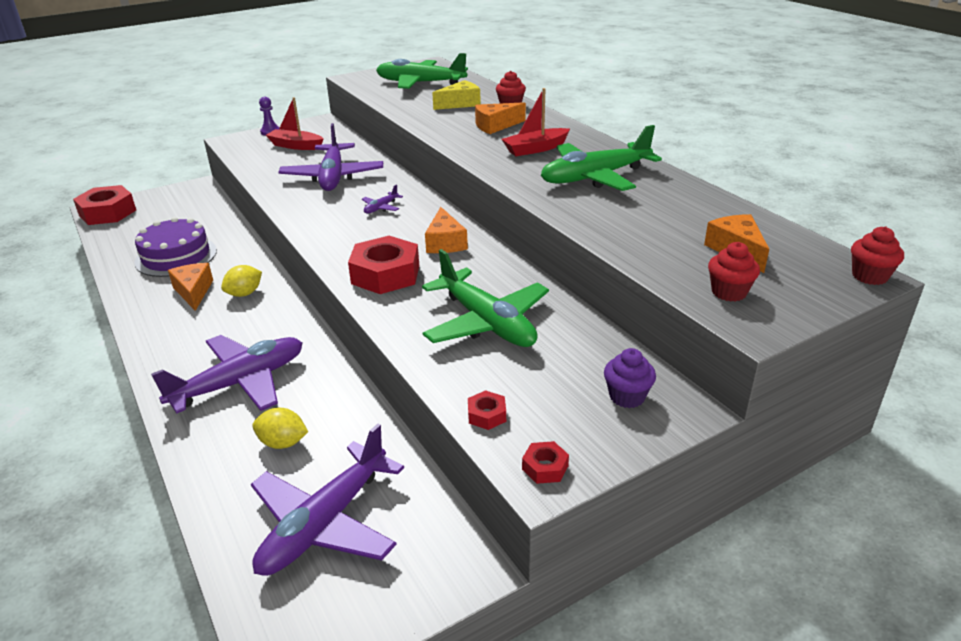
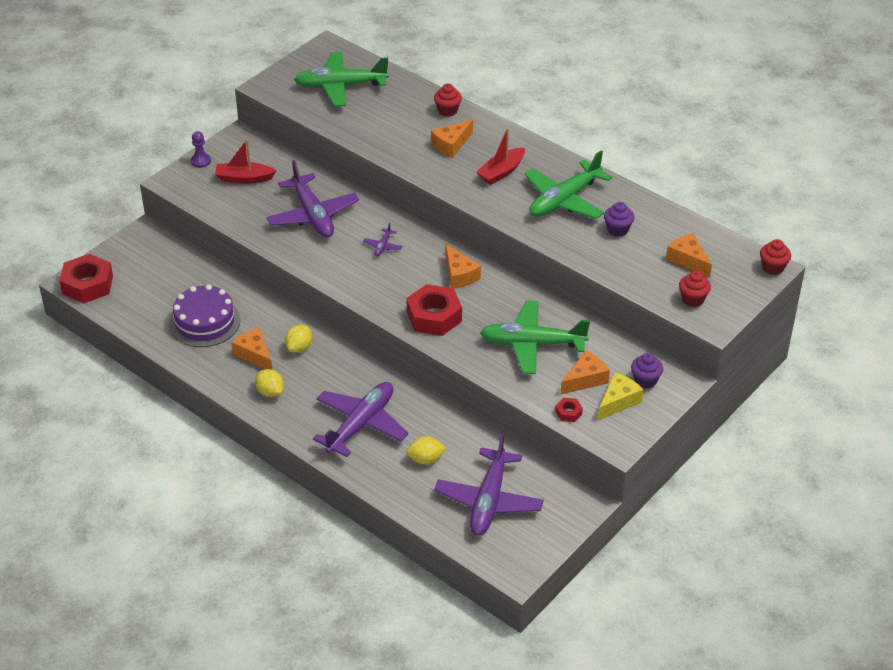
camera: 20 degrees left, 10 degrees up
green plane [422,249,549,347] -> green plane turned 150 degrees clockwise [480,300,590,374]
yellow cheese [432,80,481,110] -> yellow cheese moved to [598,372,644,420]
red nut [522,441,569,484] -> none
none -> yellow lemon [255,369,284,397]
none -> orange cheese [561,351,610,394]
none -> purple cupcake [604,202,634,237]

